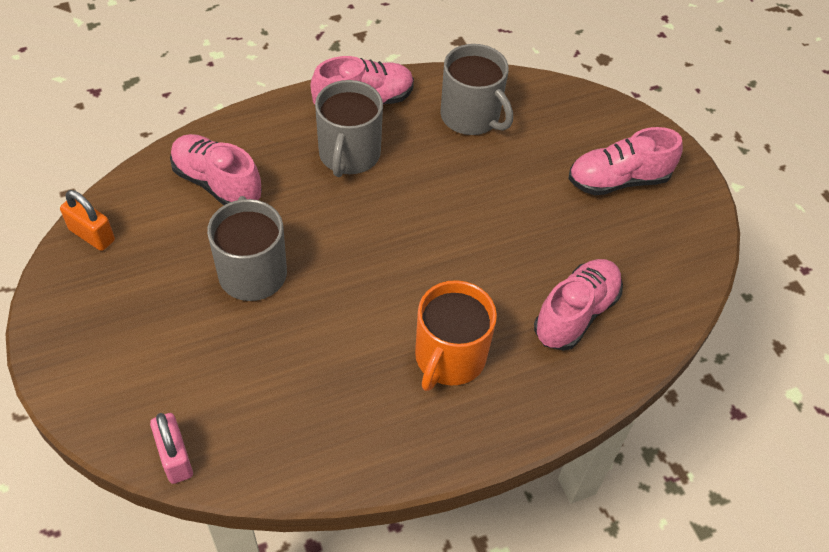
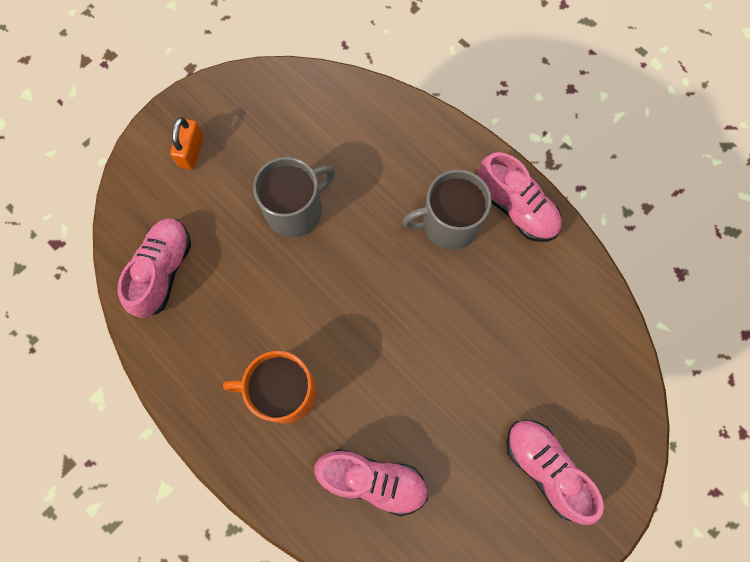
camera: 70 degrees right, 20 degrees up
orange padlock [60,190,115,251] -> orange padlock moved to [170,117,203,170]
pink padlock [150,413,193,484] -> none
pink shoe [170,134,262,205] -> pink shoe moved to [118,219,191,318]
grey mug [440,44,513,135] -> none

